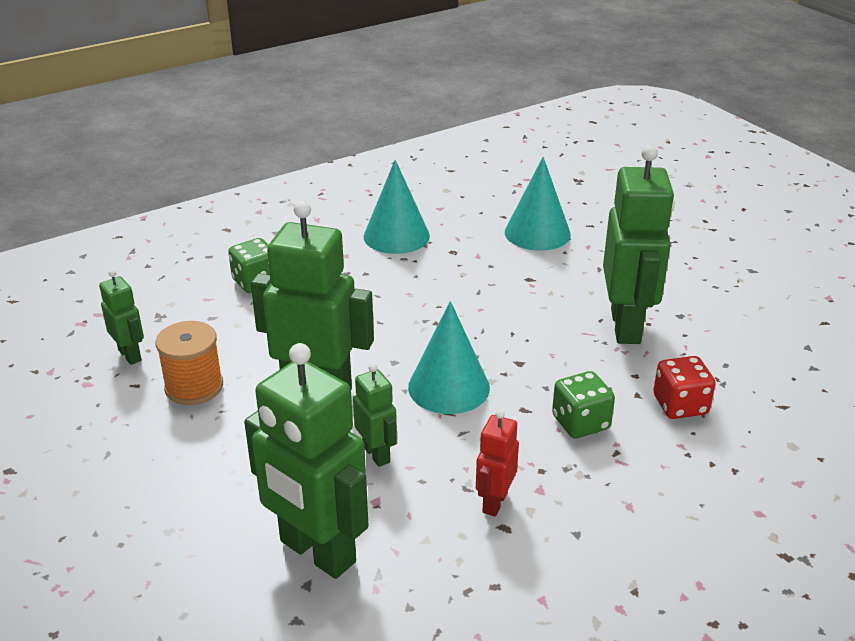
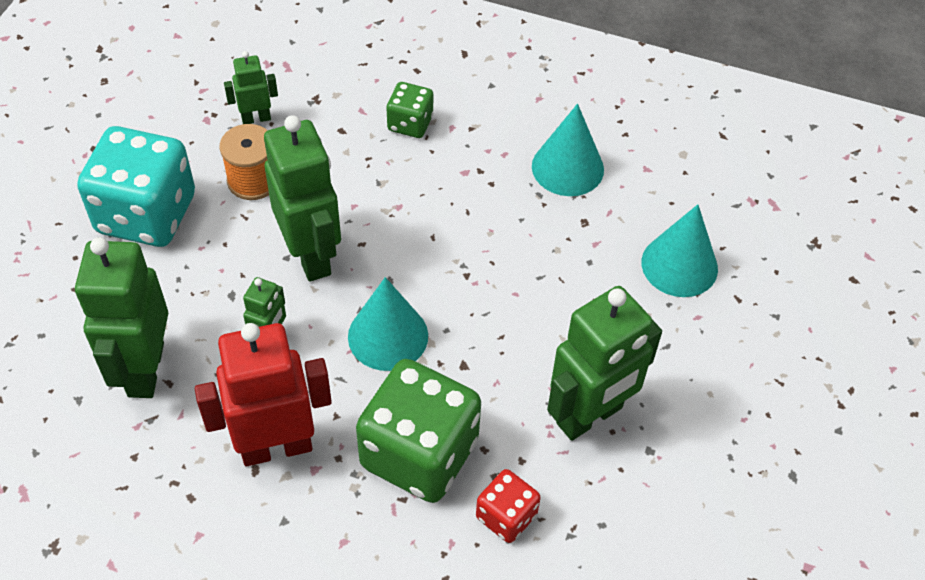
camera: 50 degrees right, 20 degrees up
green robot [99,269,144,365] -> green robot turned 120 degrees counterclockwise [224,51,278,124]
red robot [476,409,519,517] -> red robot [195,323,332,466], size x2.02
green dice [552,371,615,438] -> green dice [356,359,481,503], size x2.02
none -> turquoise dice [77,126,195,247]

